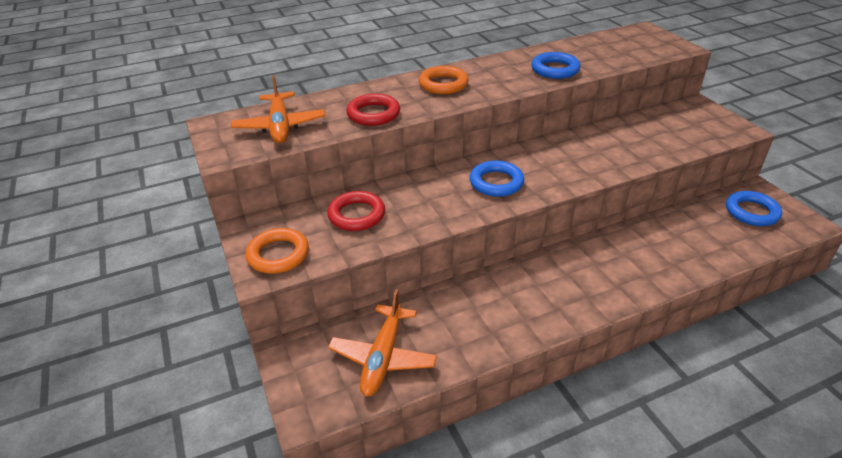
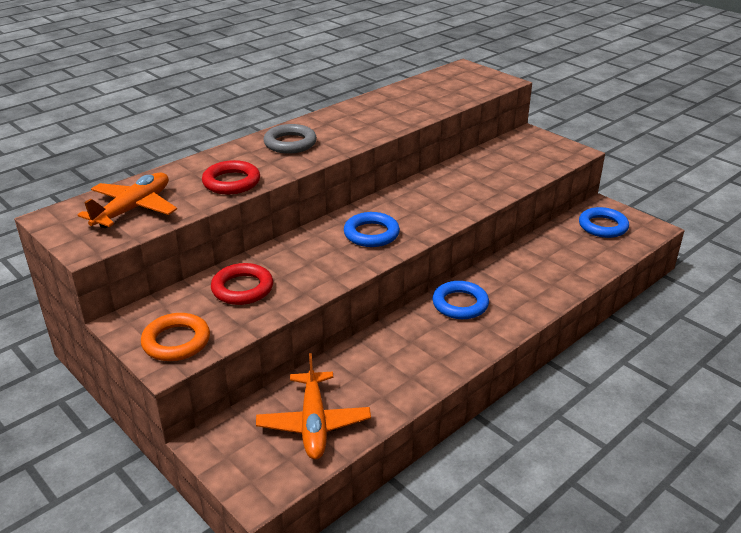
camera: 20 degrees left, 5 degrees down
orange plane [231,75,325,143] -> orange plane turned 120 degrees counterclockwise [78,173,177,228]
orange ring [419,66,469,94] -> grey ring [263,124,317,154]
blue ring [531,52,581,79] -> blue ring moved to [432,281,489,319]

